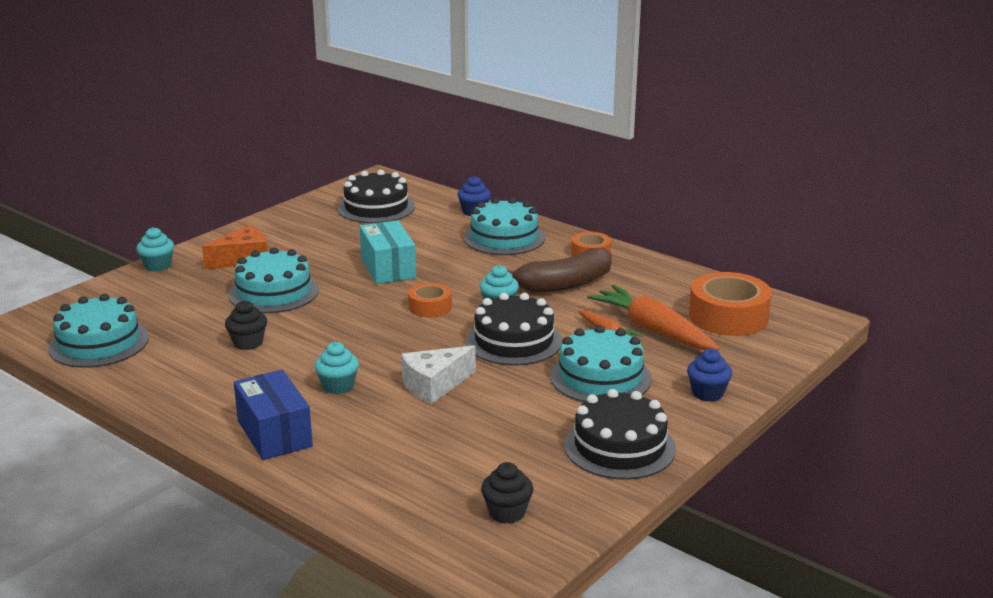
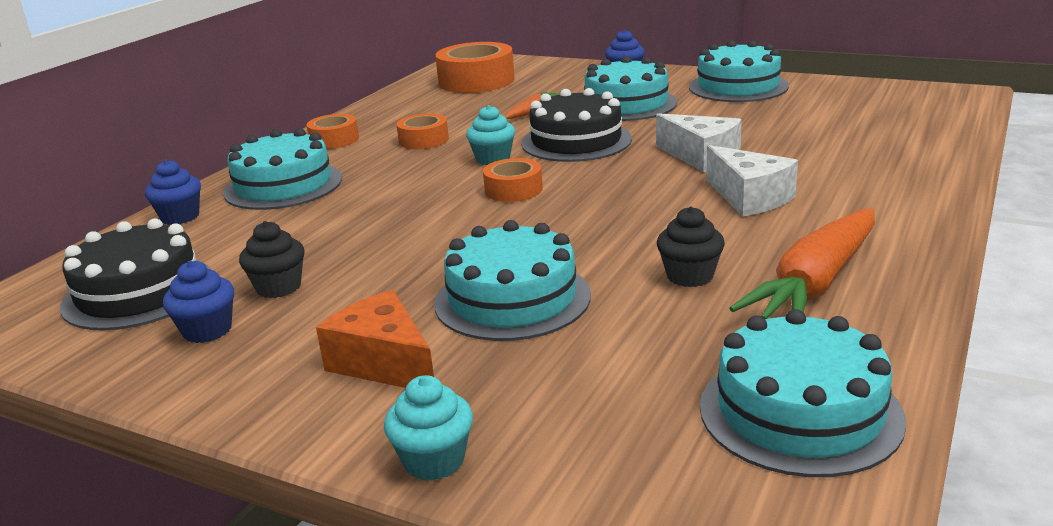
camera: 100 degrees left, 0 degrees up
blue box [234,370,313,460] -> none
turquoise cupcake [314,342,359,394] -> white cheese [706,145,798,216]
turquoise box [360,220,416,284] -> none
black cupcake [481,462,533,524] -> black cupcake moved to [239,221,305,298]
brown banana [507,248,612,293] -> orange tape [396,114,449,149]
black cake [564,389,676,480] -> turquoise cake [689,40,789,102]
orange carrot [587,285,720,351] -> orange carrot moved to [729,209,875,319]
none -> blue cupcake [163,260,234,343]

